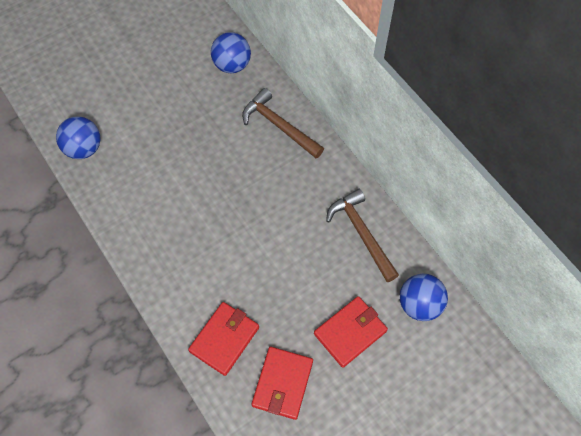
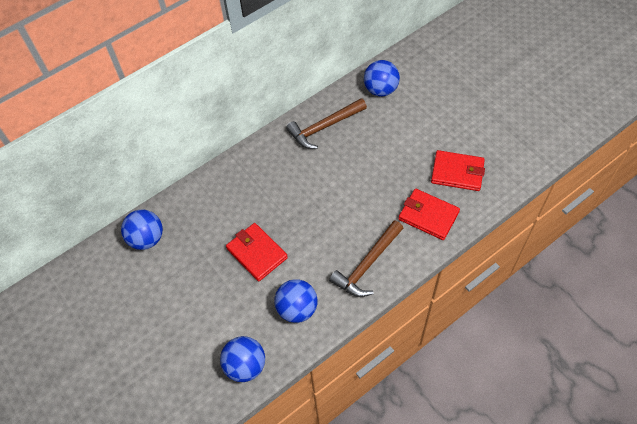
camera: 90 degrees left, 5 degrees down
brown hammer [242,88,324,158] -> brown hammer moved to [329,220,403,297]
red wallet [314,296,388,368] -> red wallet moved to [226,223,288,282]
none -> blue ball [274,279,318,323]

